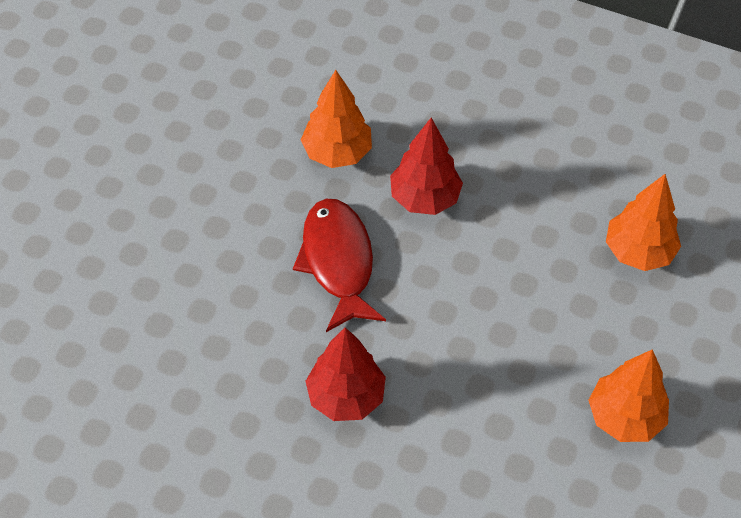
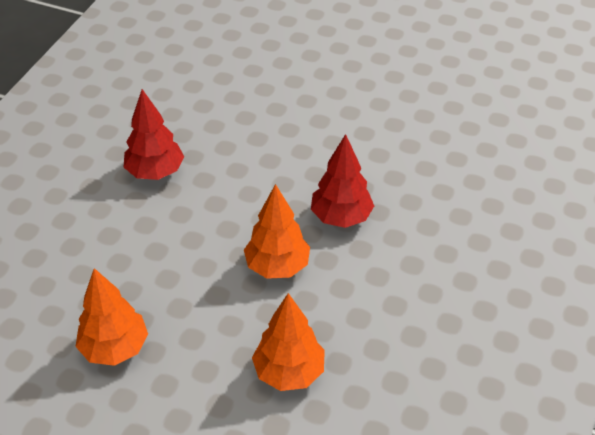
camera: 90 degrees right, 10 degrees down
red fish [293,199,386,332] -> none
orange tree [301,70,372,168] -> orange tree moved to [244,184,310,279]

